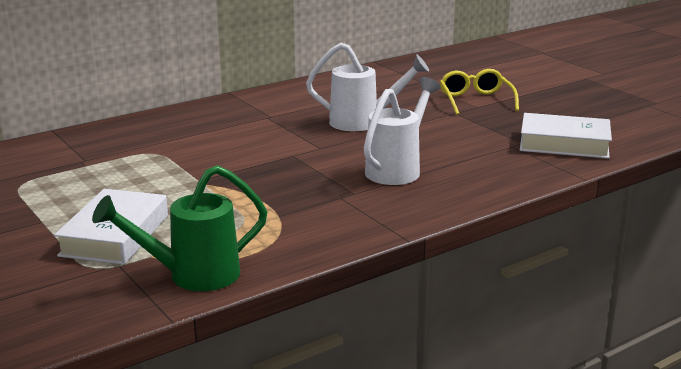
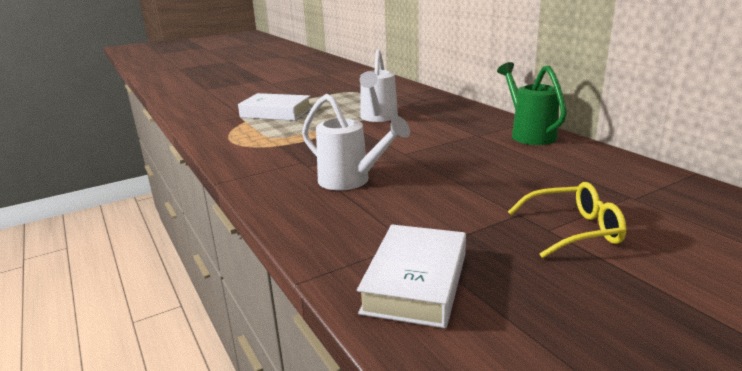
camera: 95 degrees right, 0 degrees up
green watering can [92,165,267,291] -> green watering can moved to [497,62,567,145]
white watering can [306,43,429,131] -> white watering can moved to [360,50,398,122]

